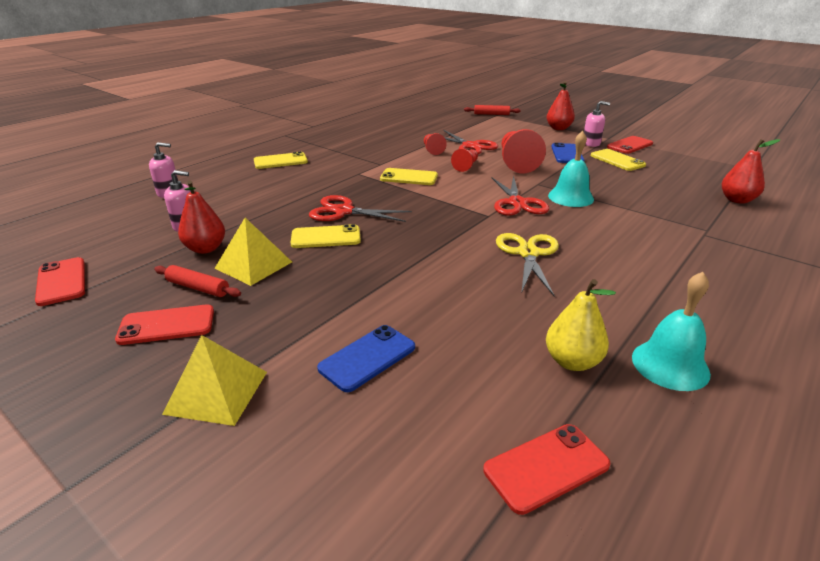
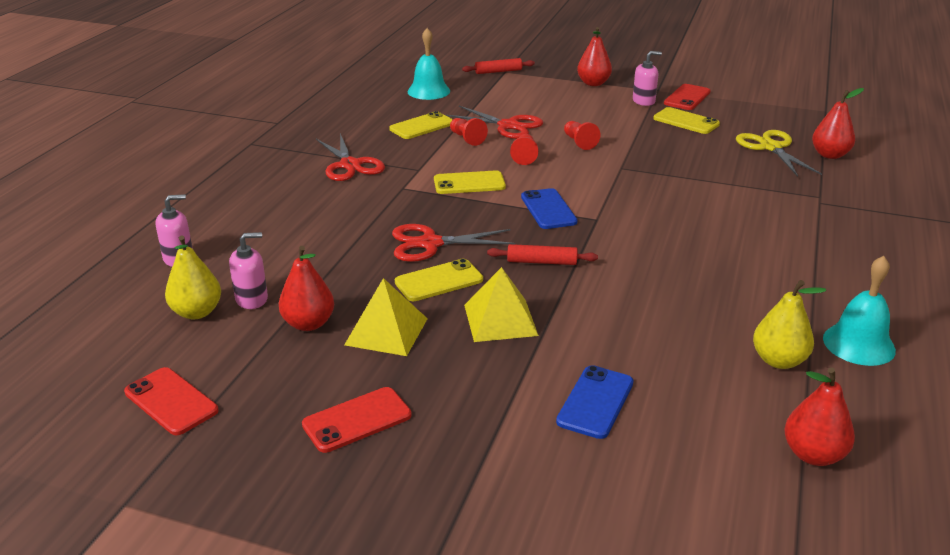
camera: 20 degrees left, 0 degrees up
red rolling pin [154,265,241,297] -> red rolling pin moved to [487,244,598,265]
yellow pyramid [162,335,267,426] -> yellow pyramid moved to [464,267,539,342]
yellow phone [254,152,308,169] -> yellow phone moved to [389,111,453,139]
red phone [483,424,610,515] -> red pear [784,368,855,466]
red scissors [492,175,549,216] -> red scissors moved to [316,133,385,181]
yellow scissors [496,233,559,296] -> yellow scissors moved to [736,130,822,177]
red pawn [502,129,546,173] -> red pawn [564,121,600,150], size x0.54
turquoise bell [548,131,594,207] -> turquoise bell moved to [408,28,450,100]
blue phone [551,143,584,163] -> blue phone moved to [521,188,578,229]
none -> yellow pear [165,235,221,319]

